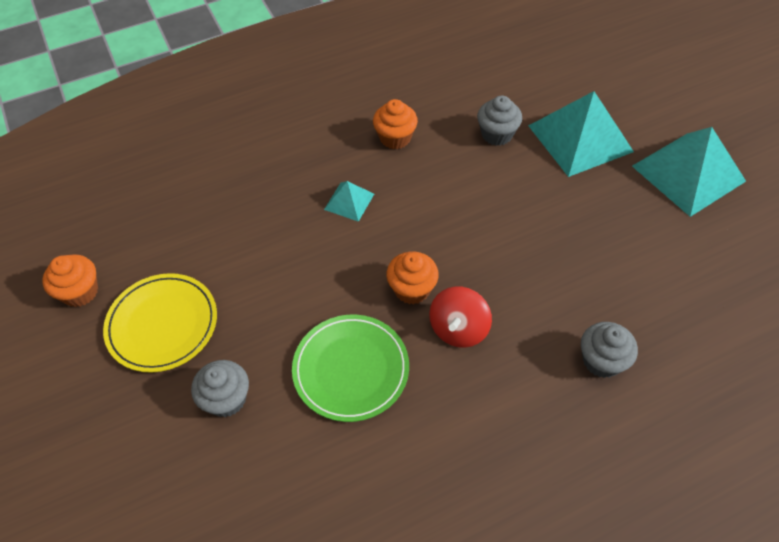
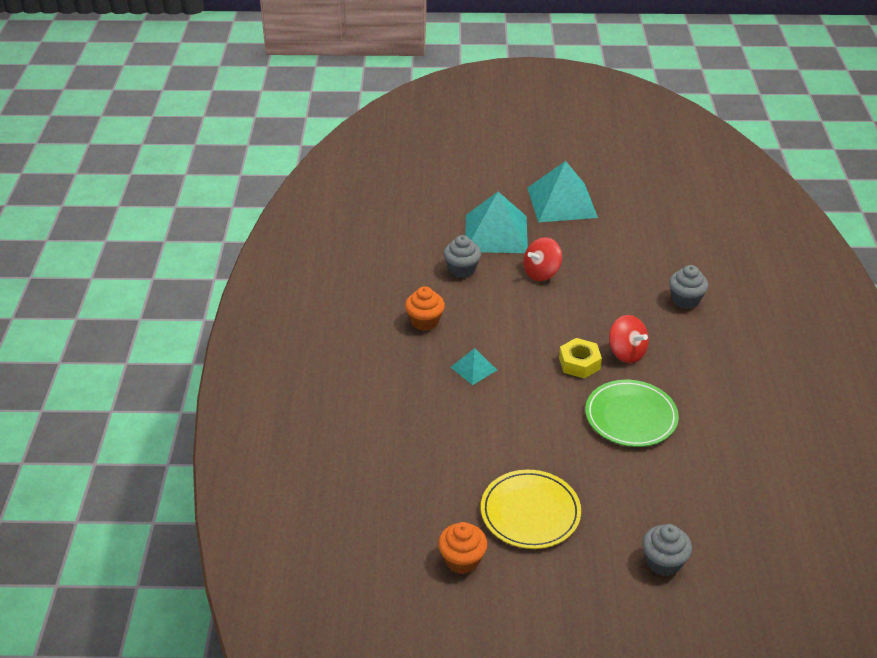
camera: 65 degrees left, 15 degrees down
grey cupcake [191,360,249,417] -> grey cupcake moved to [642,524,692,576]
orange cupcake [386,252,439,304] -> yellow nut [559,338,602,379]
none -> red spinning top [523,237,562,281]

